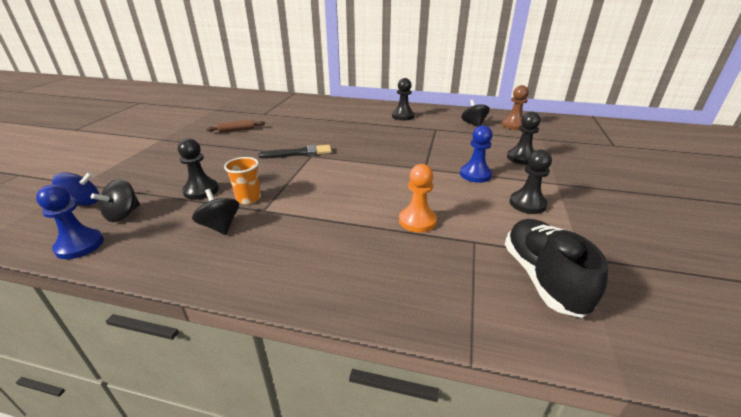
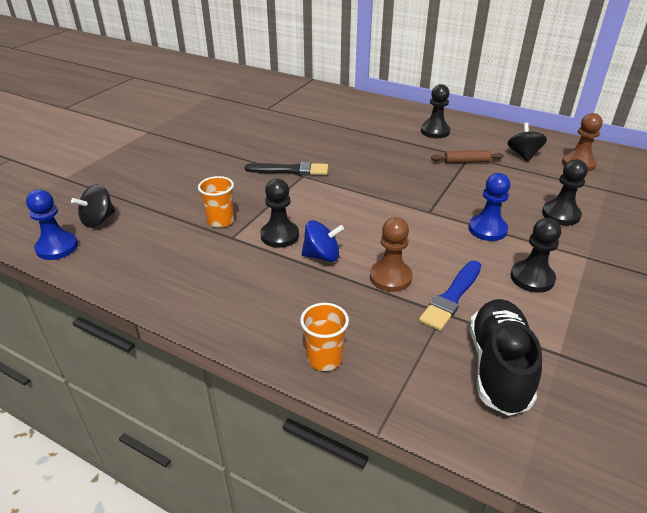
camera: 15 degrees right, 5 degrees up
blue spinning top [52,172,99,205] -> blue spinning top moved to [301,220,344,262]
black pawn [178,138,219,200] -> black pawn moved to [261,179,299,248]
black spinning top [192,189,239,235] -> none
brown rolling pin [206,120,265,133] -> brown rolling pin moved to [431,150,504,163]
orange pawn [399,164,437,233] -> brown pawn [370,217,413,292]
none -> orange cup [300,303,349,371]
none -> blue brush [419,261,481,331]

